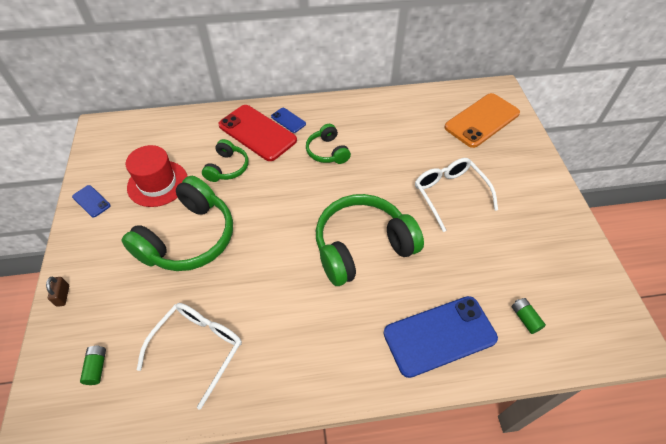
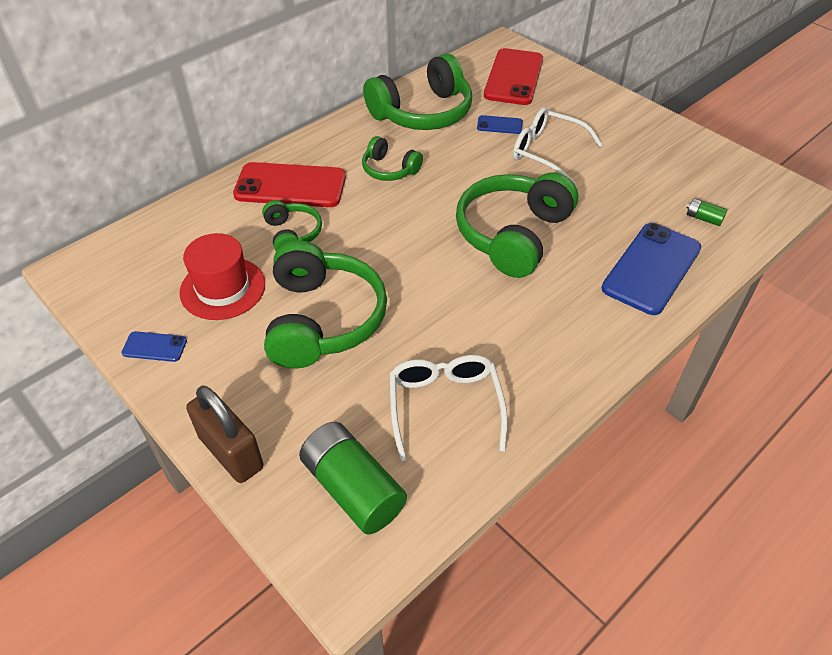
camera: 35 degrees left, 5 degrees down
brown padlock [46,277,69,307] -> brown padlock [186,386,263,483], size x2.24
green battery [80,345,106,385] -> green battery [299,422,407,535], size x2.26
blue phone [271,108,306,133] -> blue phone moved to [477,115,523,134]
orange phone [444,93,520,148] -> red phone [484,48,543,105]
none -> green headphones [363,53,472,130]

